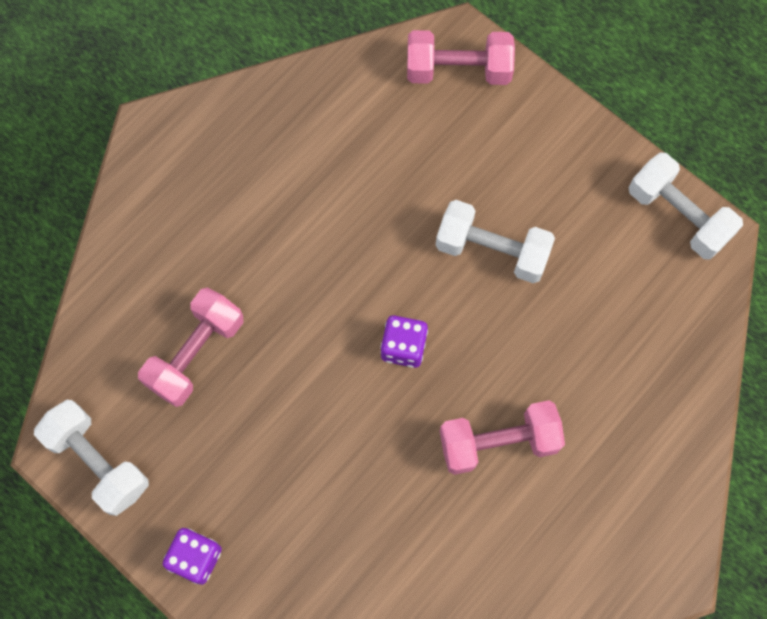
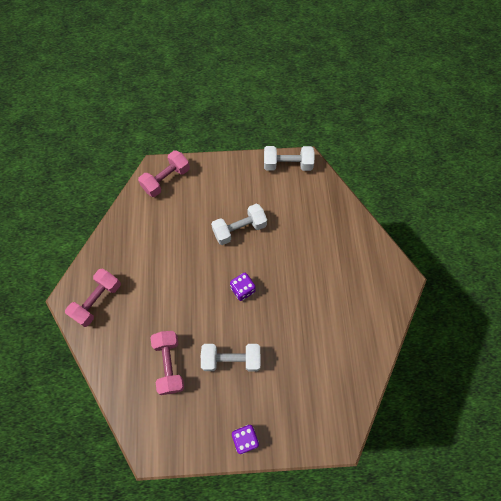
camera: 45 degrees left, 5 degrees down
white dumbbell [34,400,149,516] -> white dumbbell moved to [201,344,260,371]
pink dumbbell [440,400,565,475] -> pink dumbbell moved to [65,269,121,327]

